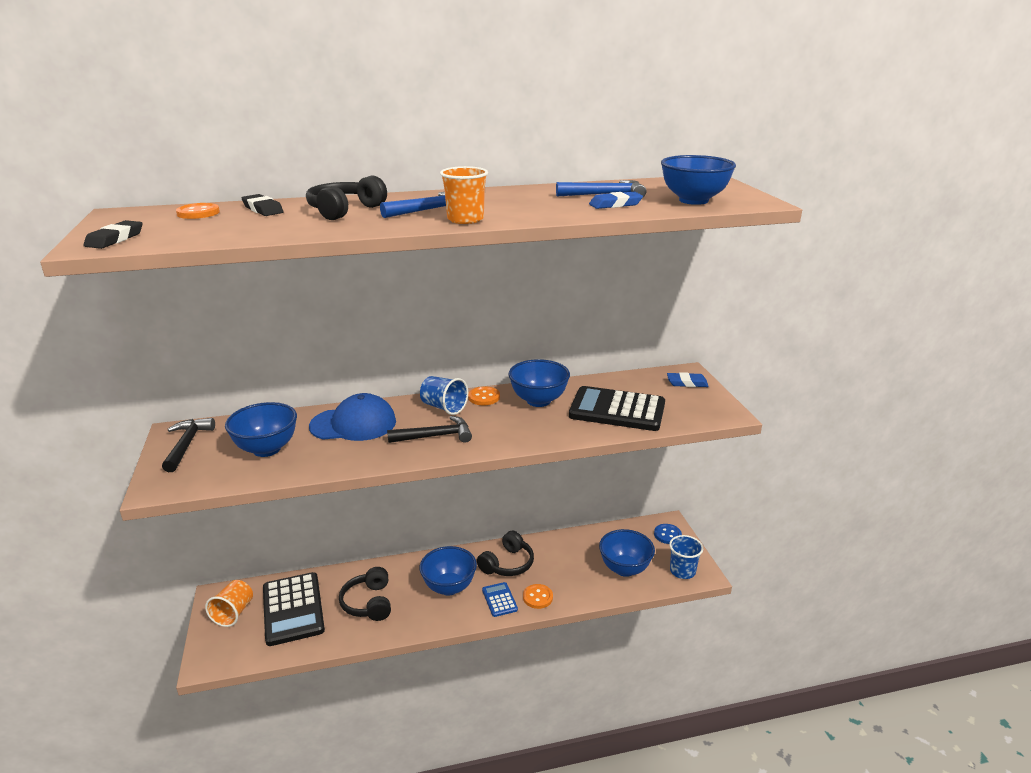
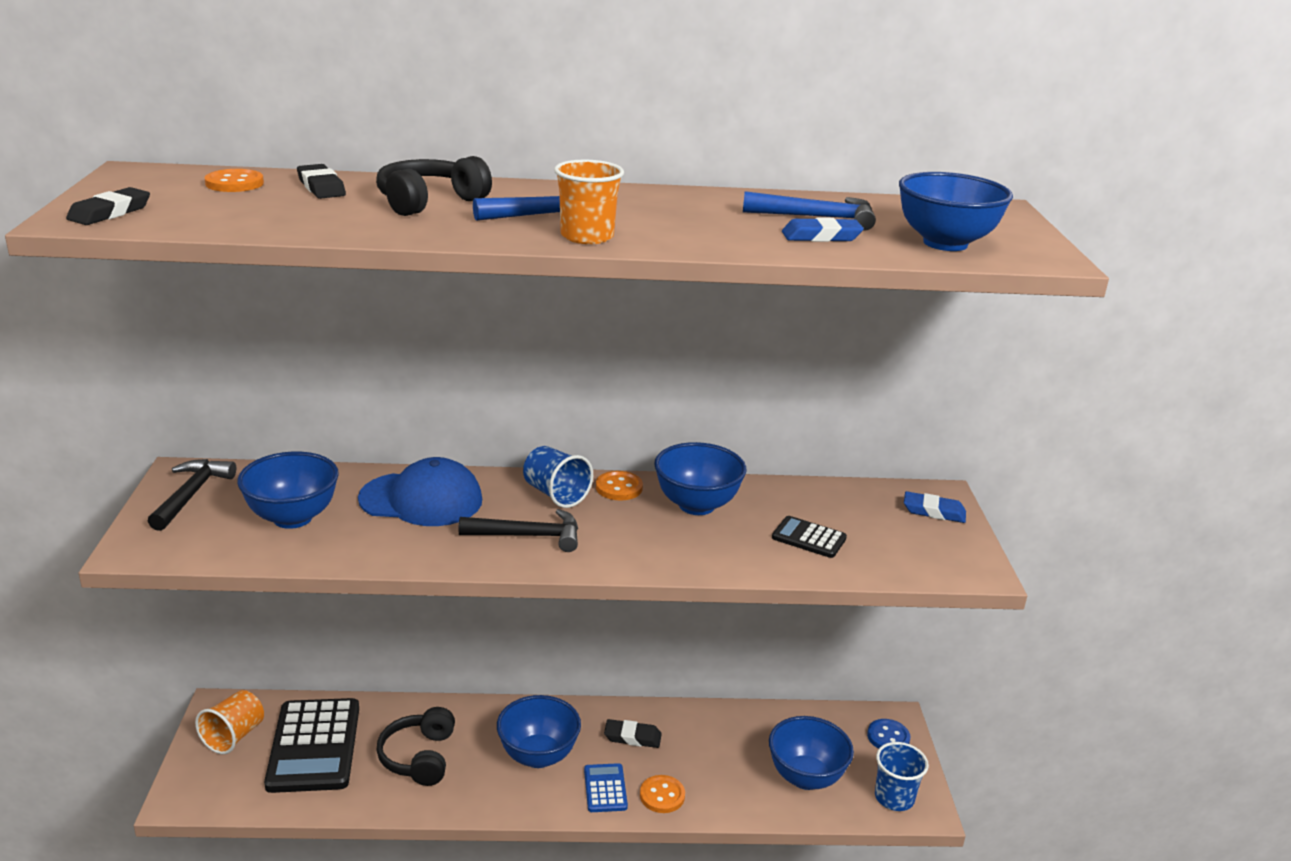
camera: 10 degrees right, 0 degrees up
black headphones [477,530,534,576] -> black eraser [604,719,662,748]
black calculator [569,386,665,431] -> black calculator [772,516,847,558], size x0.49

